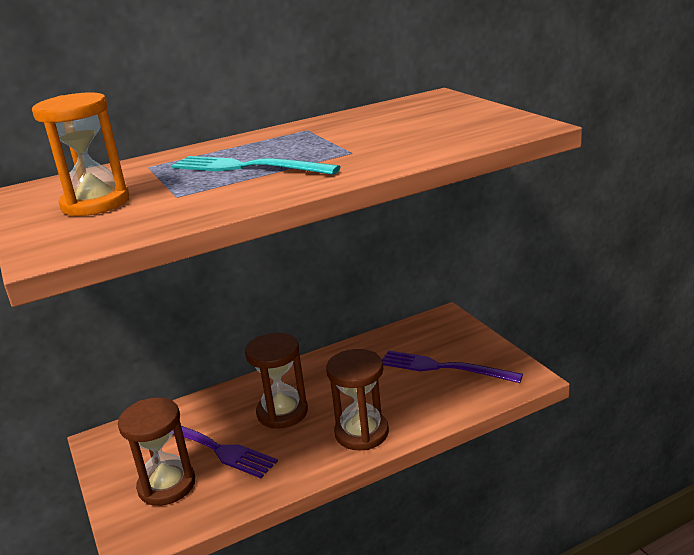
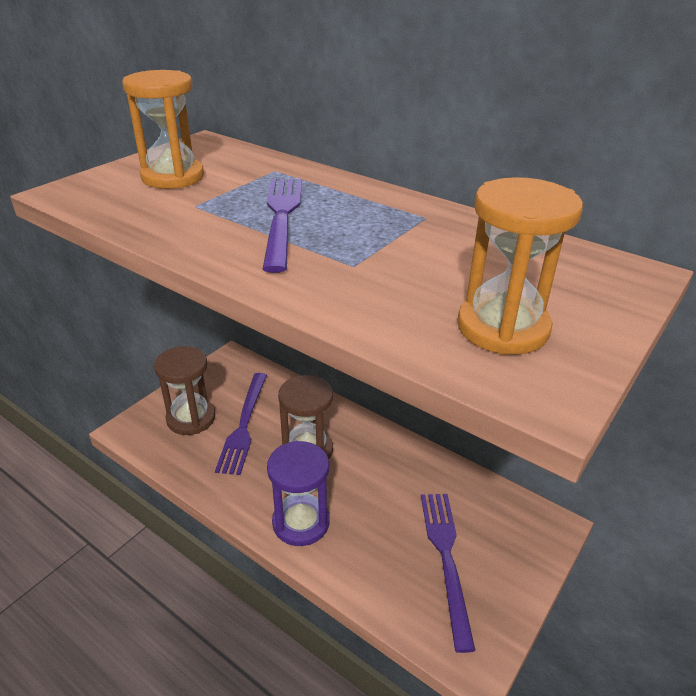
camera: 60 degrees right, 10 degrees up
turquoise fork [171,156,341,175] -> purple fork [263,179,302,273]
brown hourglass [326,349,389,451] -> purple hourglass [267,441,330,546]
none -> orange hourglass [458,177,583,355]

